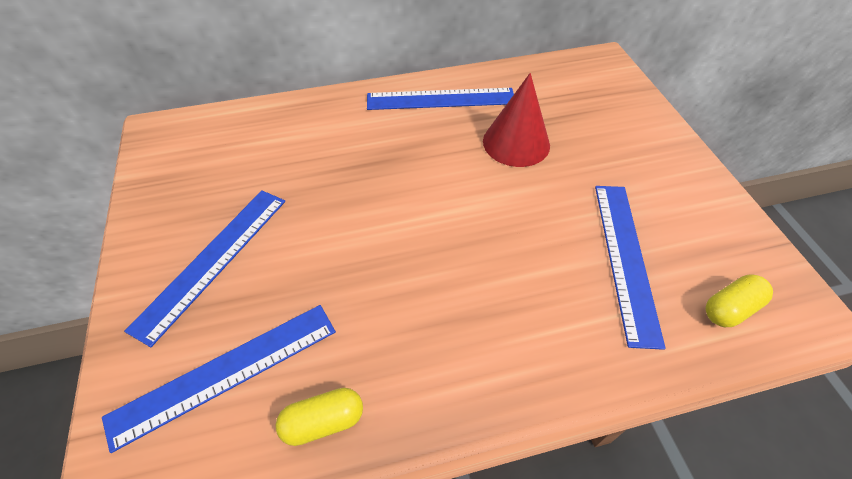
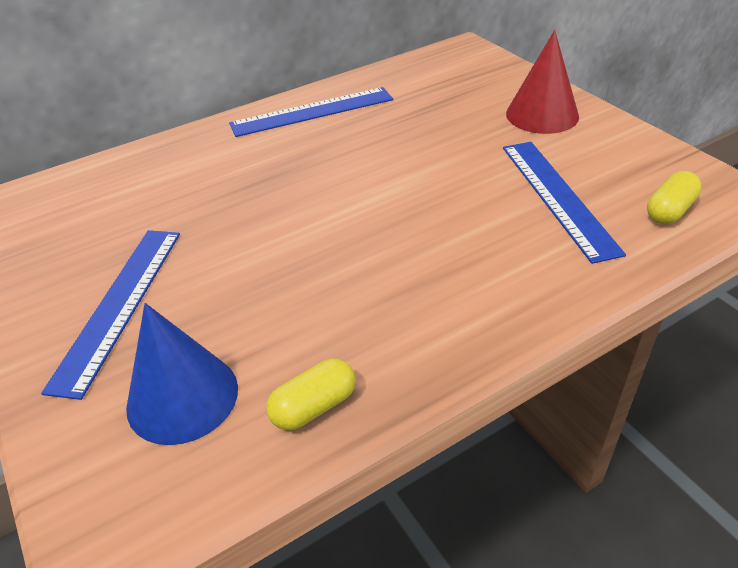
camera: 15 degrees left, 10 degrees down
blue ruler [102,305,336,453] -> blue cone [126,303,238,445]
red cone [483,73,550,167] -> red cone moved to [506,30,579,134]

